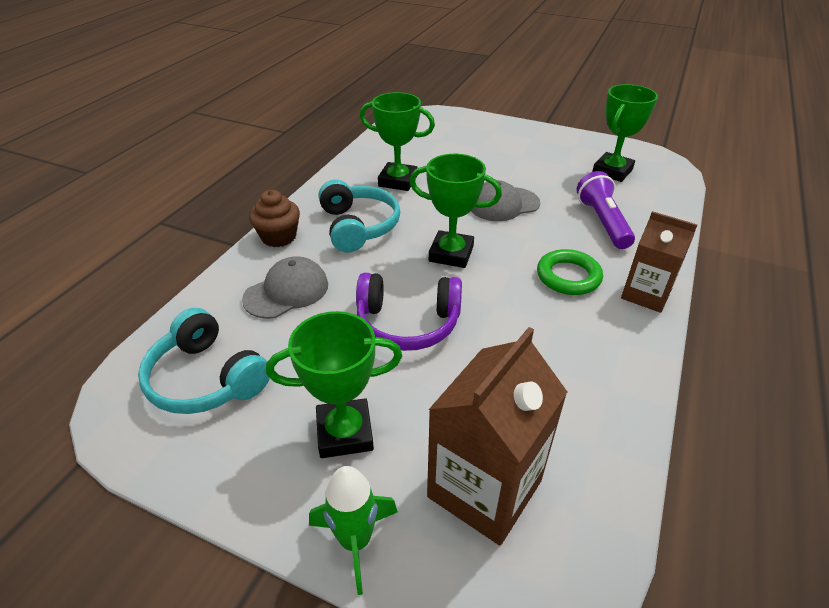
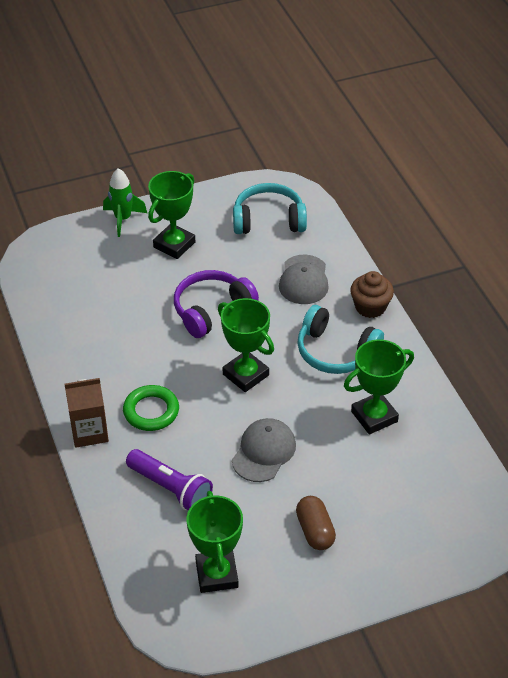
camera: 135 degrees right, 5 degrees up
green trophy [410,154,502,268] -> green trophy turned 75 degrees clockwise [218,298,274,392]
brown carton [427,327,567,545] -> none
none -> brown capsule [296,496,336,550]

